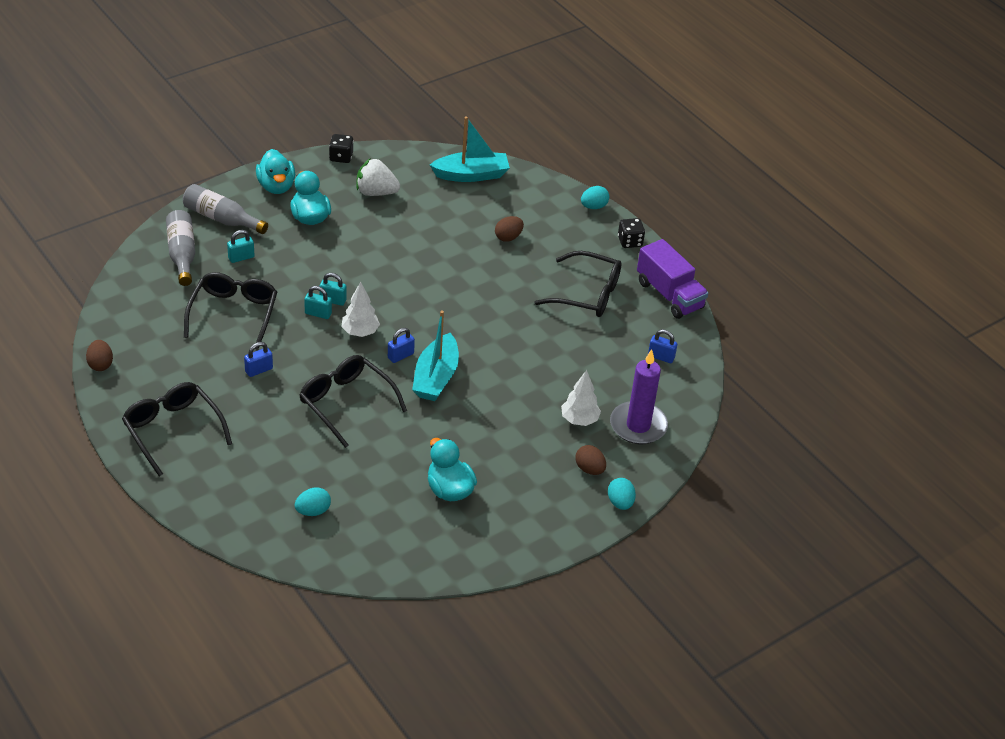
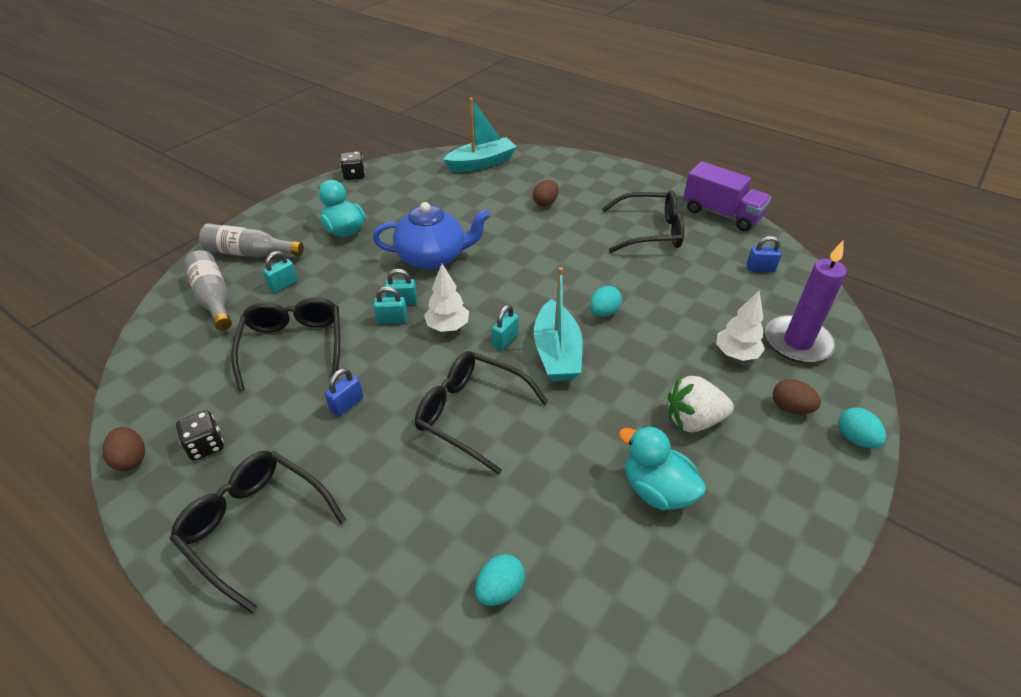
camera: 15 degrees left, 0 degrees up
turquoise duck [256,149,295,194] -> none
white strawberry [356,158,400,196] -> white strawberry moved to [668,376,734,432]
blue padlock [388,328,415,363] -> turquoise padlock [491,305,519,350]
turquoise egg [581,186,609,209] -> turquoise egg moved to [590,286,622,317]
black dice [618,218,645,248] -> black dice moved to [176,411,224,461]
none -> blue teapot [373,202,490,270]

